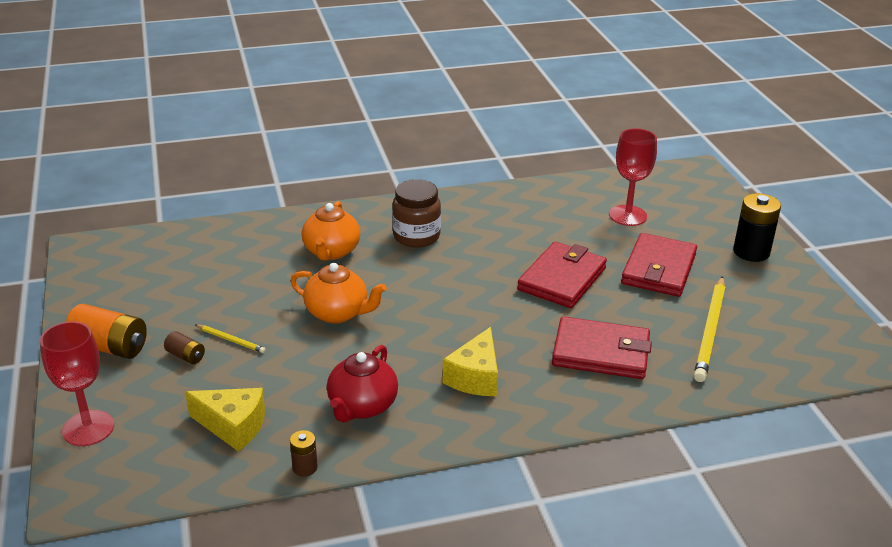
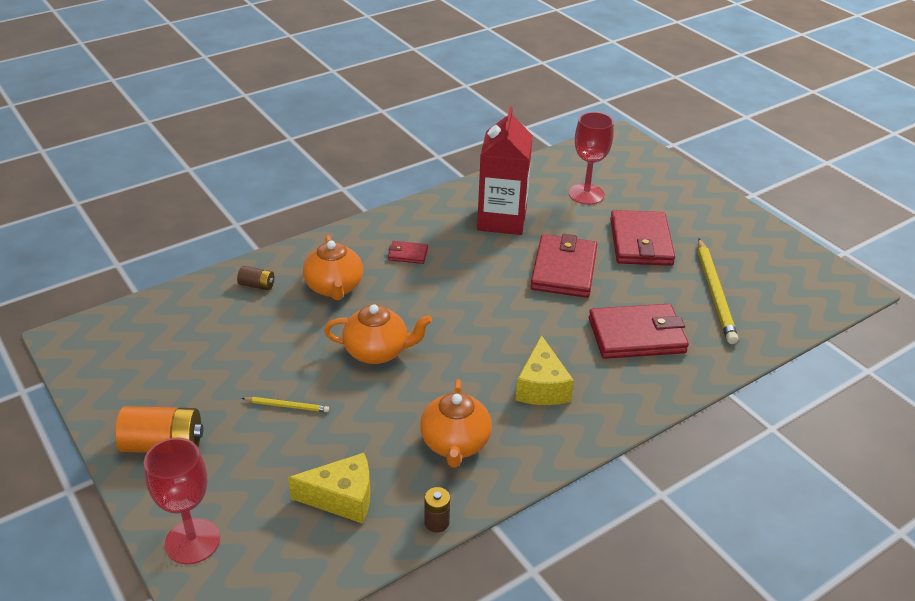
camera: 20 degrees left, 5 degrees up
brown battery [164,331,205,364] -> brown battery moved to [237,266,274,290]
red teapot [327,345,398,423] -> orange teapot [420,379,492,467]
brown jar [392,179,441,248] -> red wallet [388,241,428,264]
black battery [733,193,781,262] -> none
none -> red carton [477,106,533,235]

